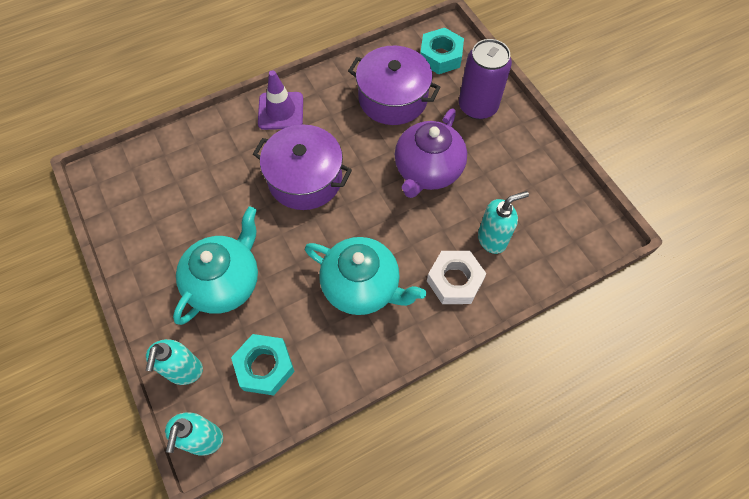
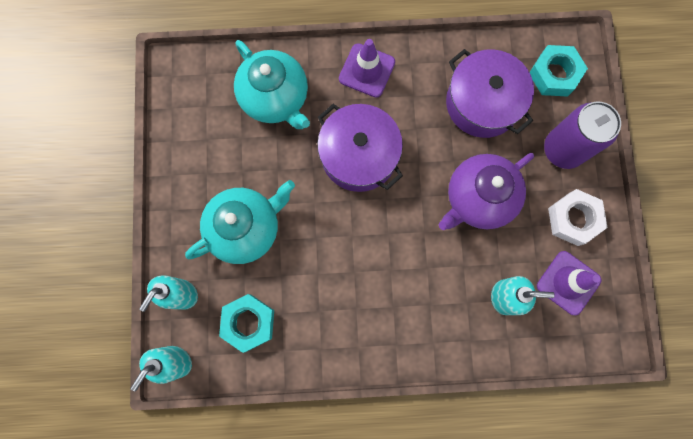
camera: 25 degrees right, 15 degrees up
turquoise teapot [305,237,426,315] -> turquoise teapot moved to [234,40,310,129]
white nut [427,251,487,304] -> white nut moved to [548,189,608,246]
none -> purple traffic cone [537,251,601,315]

